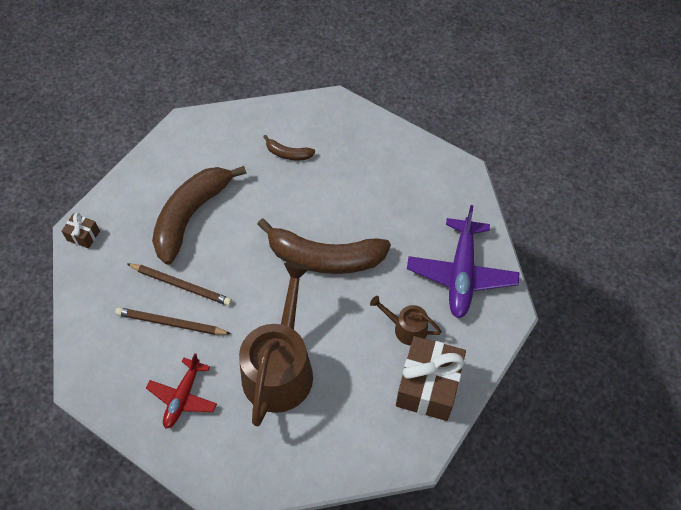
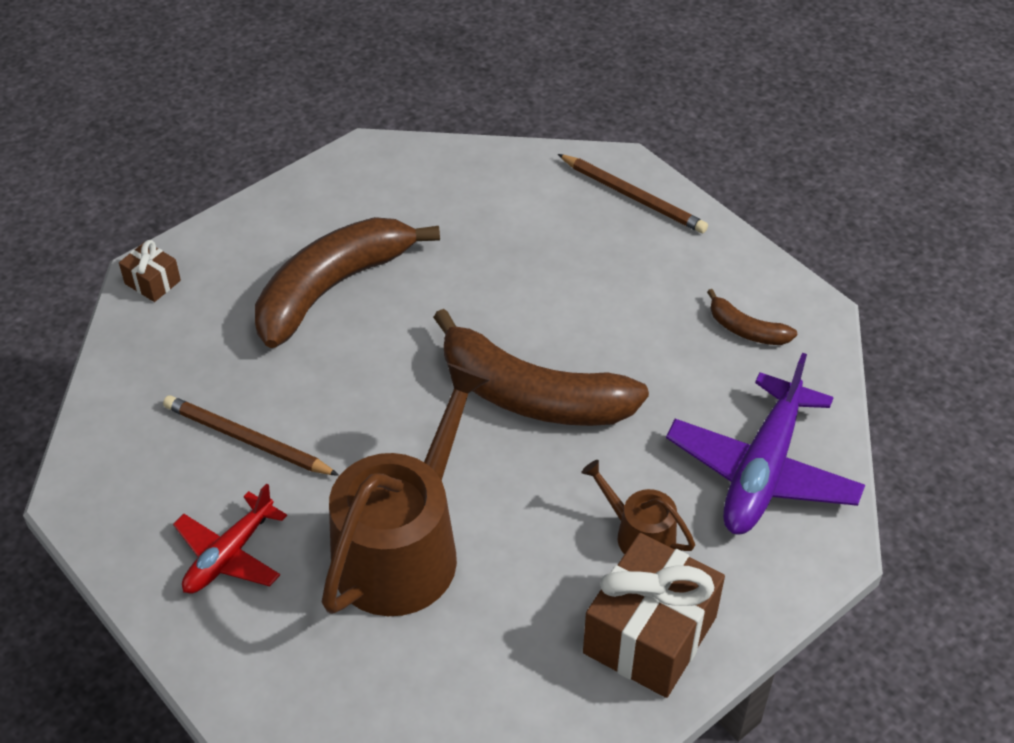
camera: 15 degrees right, 10 degrees down
brown pencil [127,263,232,306] -> brown pencil moved to [558,154,708,233]
brown banana [263,135,315,160] -> brown banana moved to [707,289,797,345]

